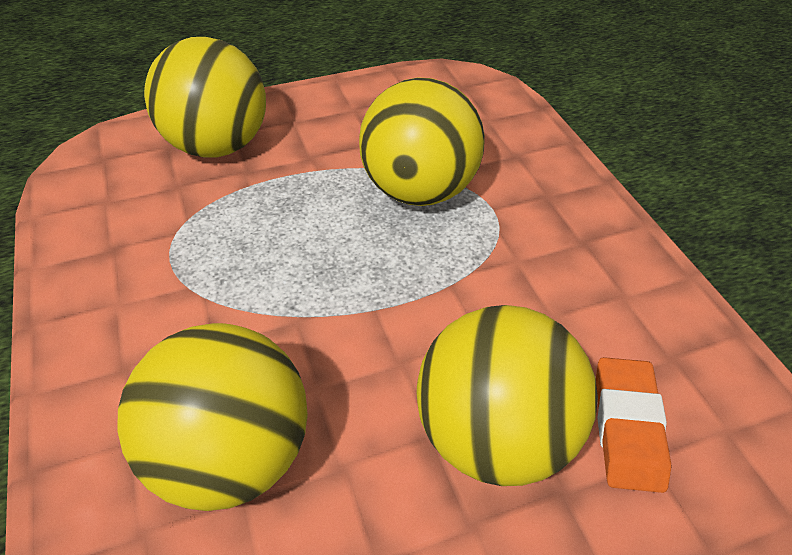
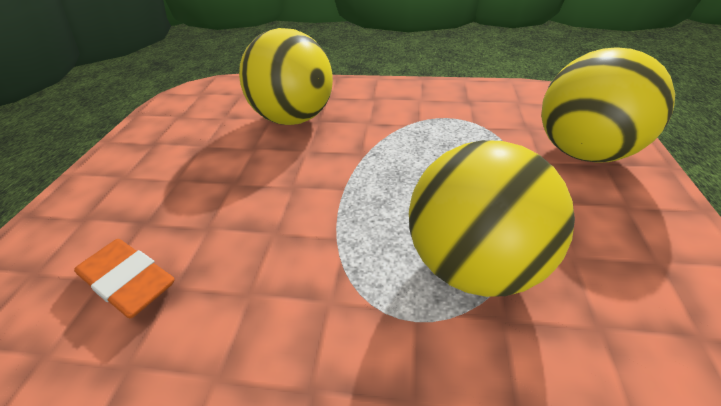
camera: 120 degrees right, 5 degrees down
yellow ball [417,305,598,486] -> none

